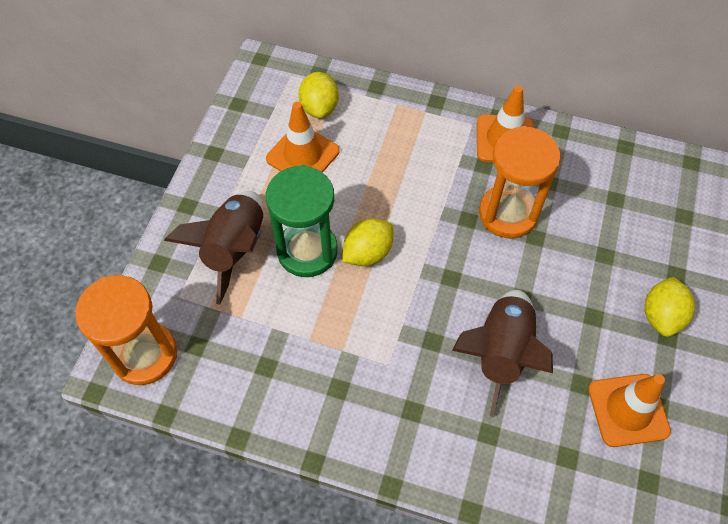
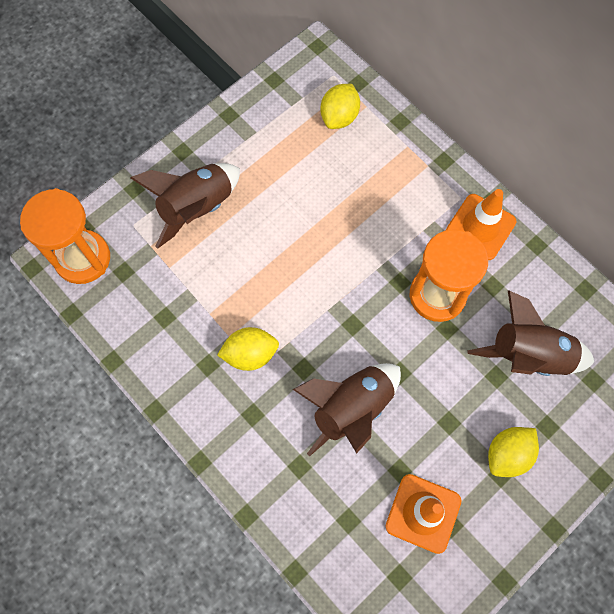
camera: 30 degrees right, 10 degrees up
orange traffic cone [266,102,340,173] -> none
green hourglass [266,165,338,277] -> none
yellow lemon [343,218,394,266] -> yellow lemon moved to [217,327,279,371]
none -> brown rocket [468,290,594,376]

